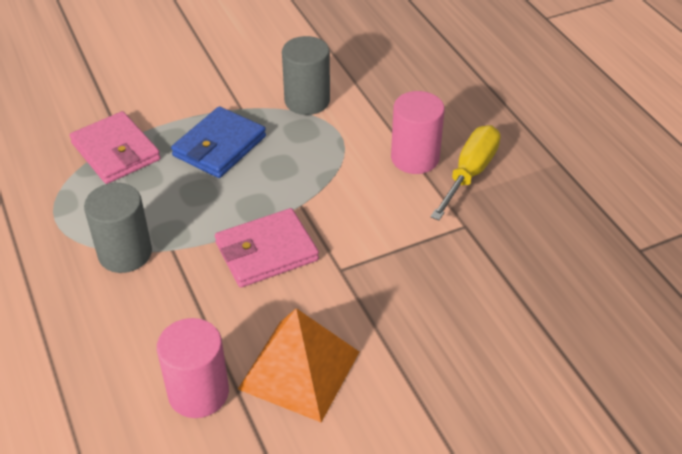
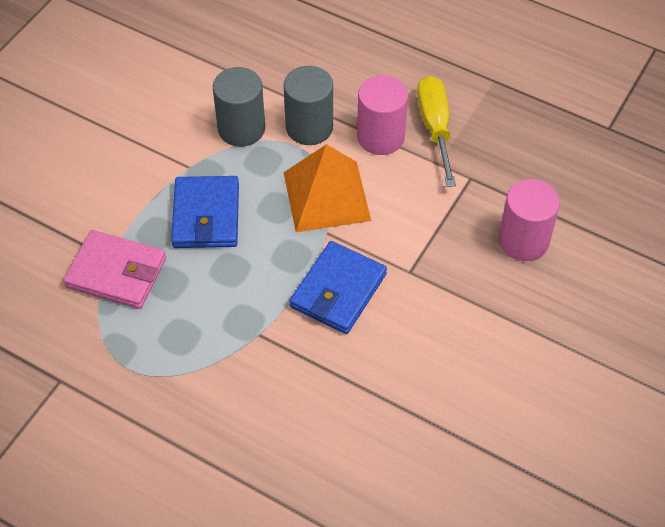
camera: 35 degrees left, 10 degrees up
grey cylinder [84,183,152,273] -> grey cylinder moved to [284,66,333,145]
pink cylinder [157,318,229,418] -> pink cylinder moved to [499,179,560,261]
pink wallet [215,208,319,288] -> blue wallet [289,241,387,334]
orange pyramid [238,308,359,422] -> orange pyramid moved to [283,144,371,232]

